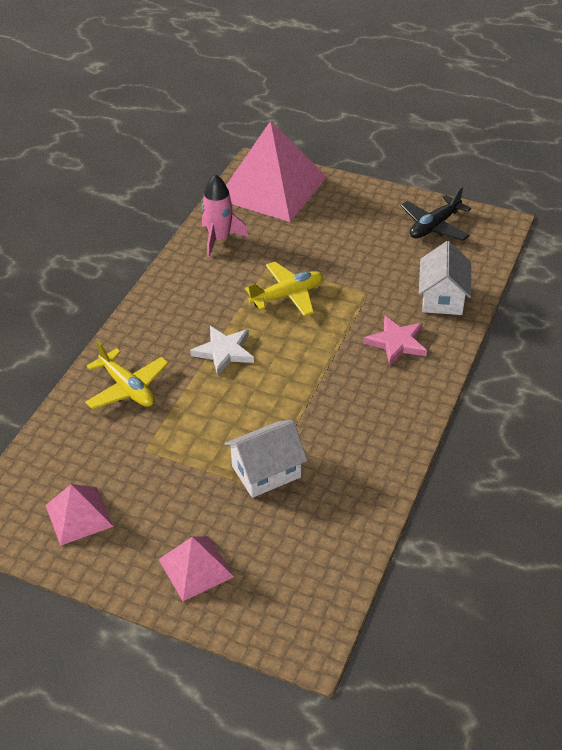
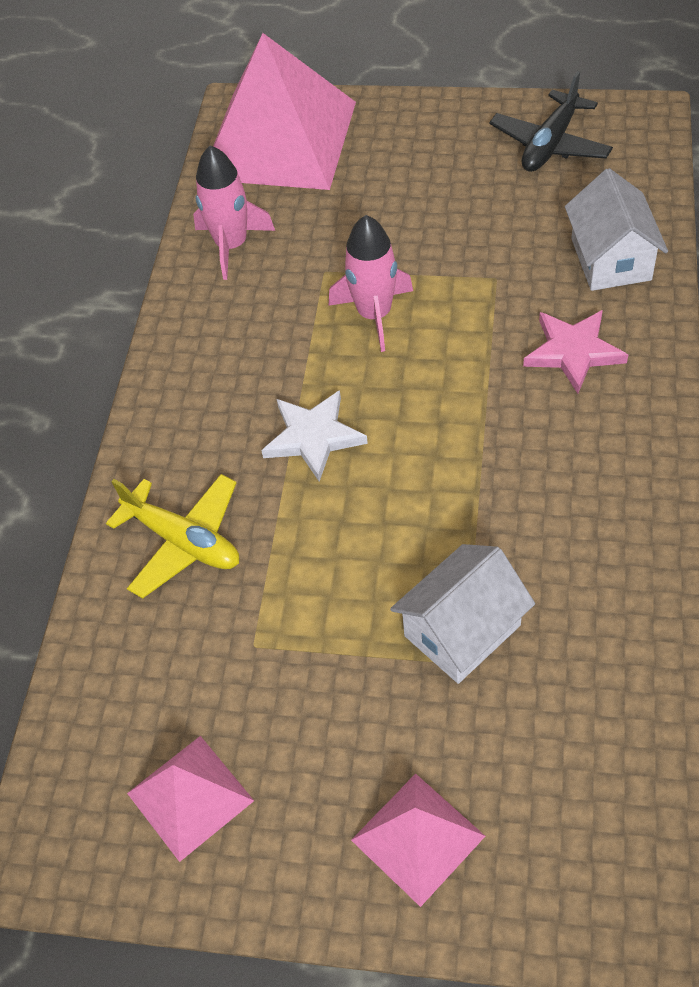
camera: 10 degrees left, 10 degrees up
yellow plane [245,262,323,316] -> pink rocket [329,215,413,352]

